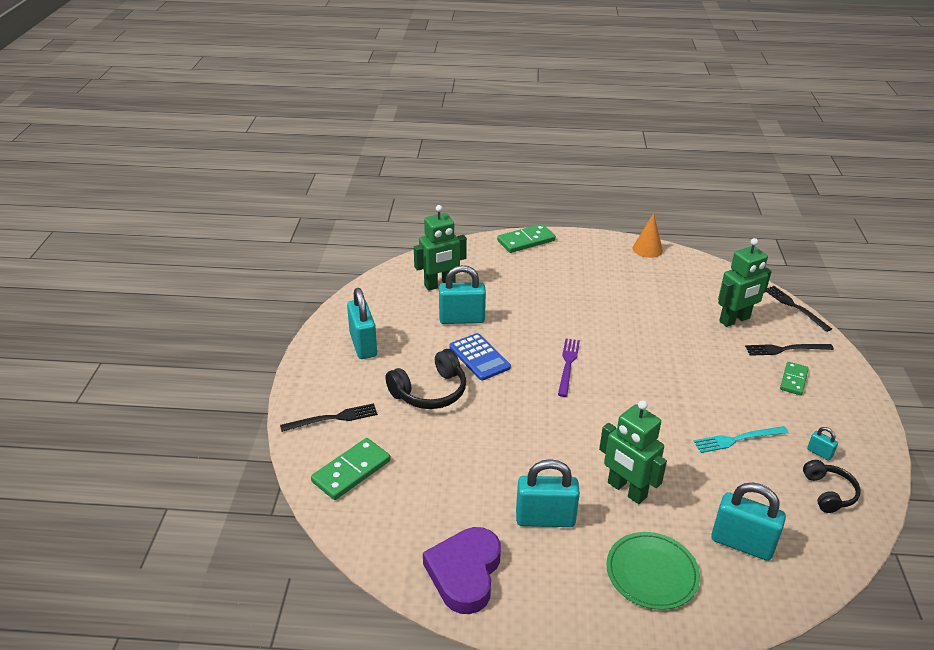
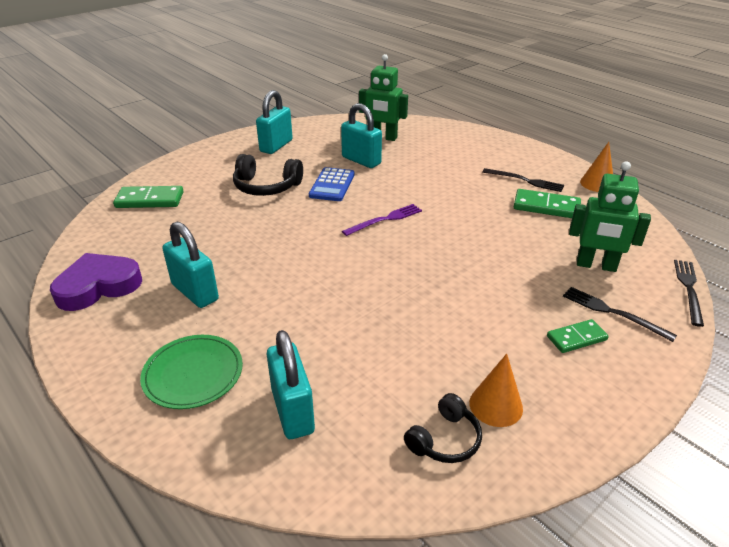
camera: 45 degrees right, 0 degrees up
black fork [280,403,378,432] -> black fork moved to [482,168,564,192]
green domino [497,224,556,253] -> green domino moved to [514,189,581,218]
green robot [599,400,667,504] -> none
turquoise fork [693,426,788,453] -> none
turquoise padlock [807,427,838,461] -> orange cone [469,354,523,427]

